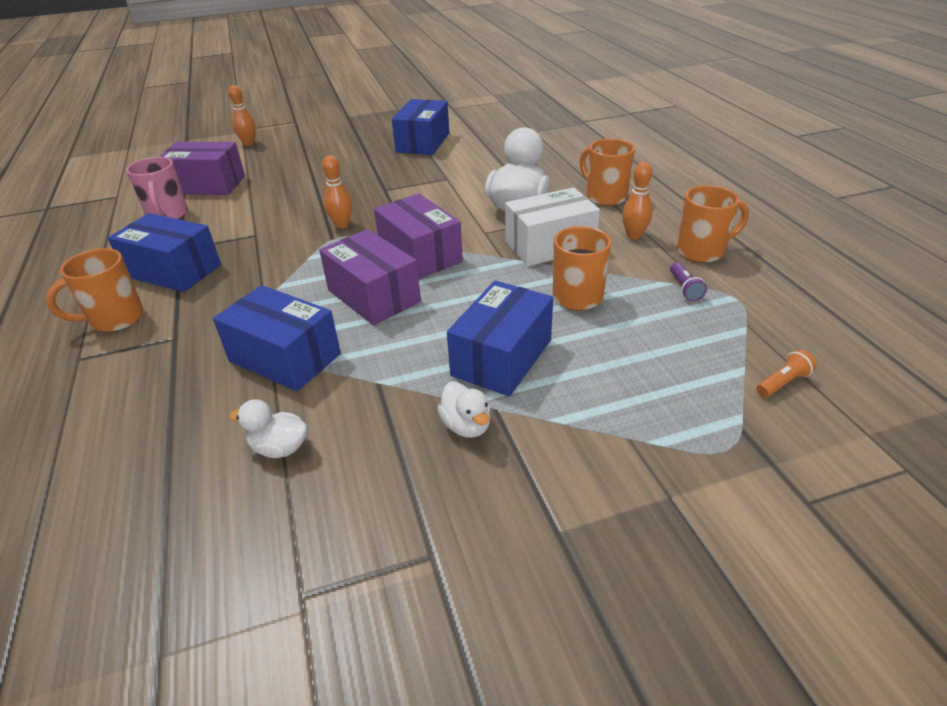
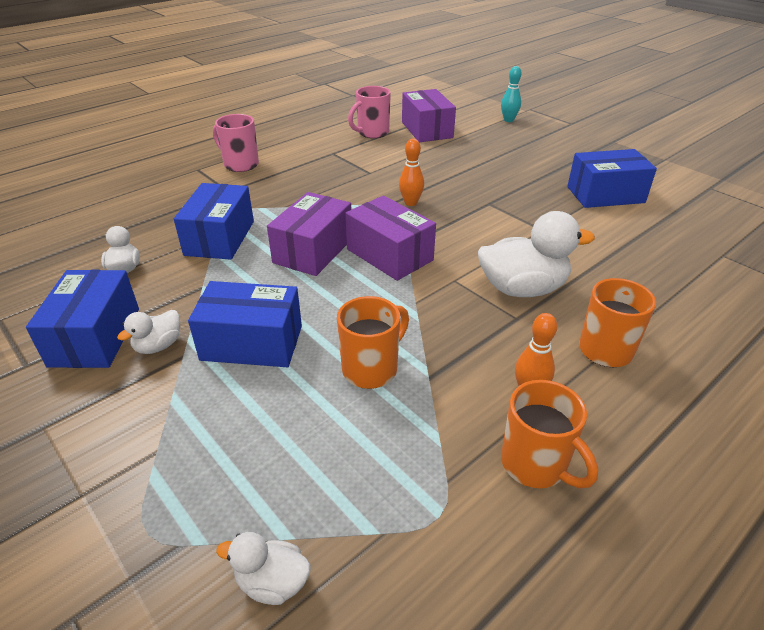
camera: 65 degrees right, 0 degrees up
orange mug [46,248,144,332] -> pink mug [213,114,259,172]
blue box [108,213,221,292] -> blue box moved to [26,270,139,368]
orange bowling pin [228,85,256,146] -> turquoise bowling pin [501,66,522,122]
purple box [374,193,463,279] -> purple box turned 75 degrees counterclockwise [345,195,436,281]
white box [505,187,600,266] -> none
purple flashlight [670,262,707,301] -> none
orange flashlight [756,349,817,397] -> white duck [216,532,311,605]

